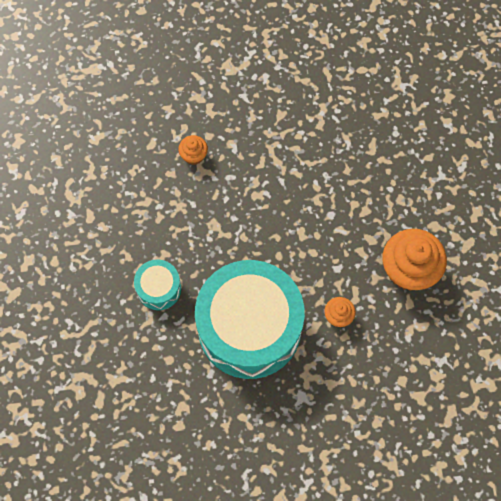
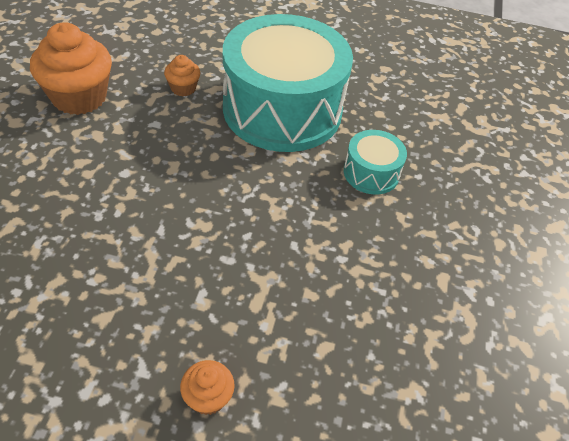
camera: 165 degrees left, 20 degrees down
orange cupcake [178,135,208,165] -> orange cupcake moved to [180,360,235,415]

